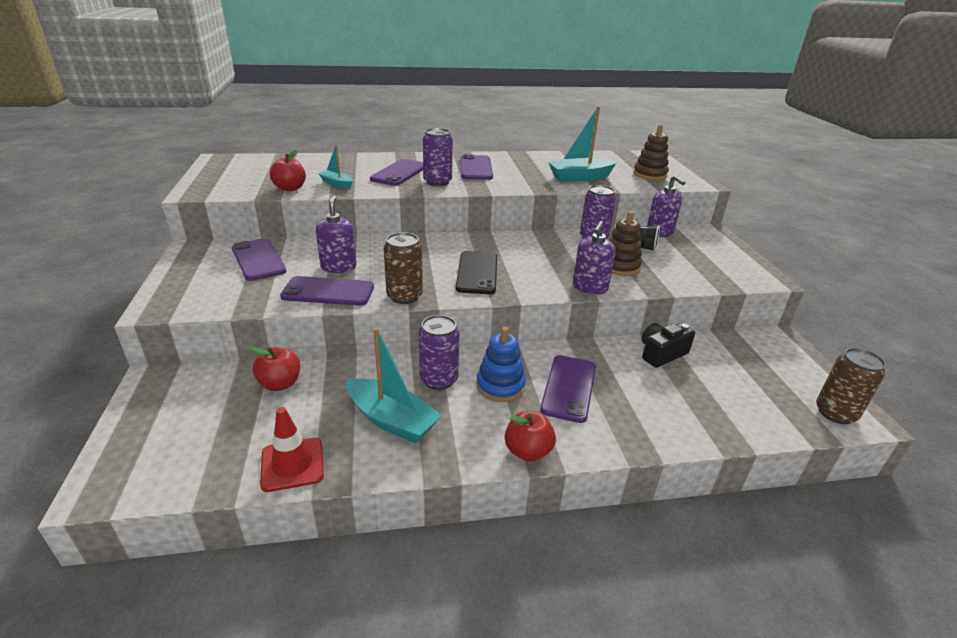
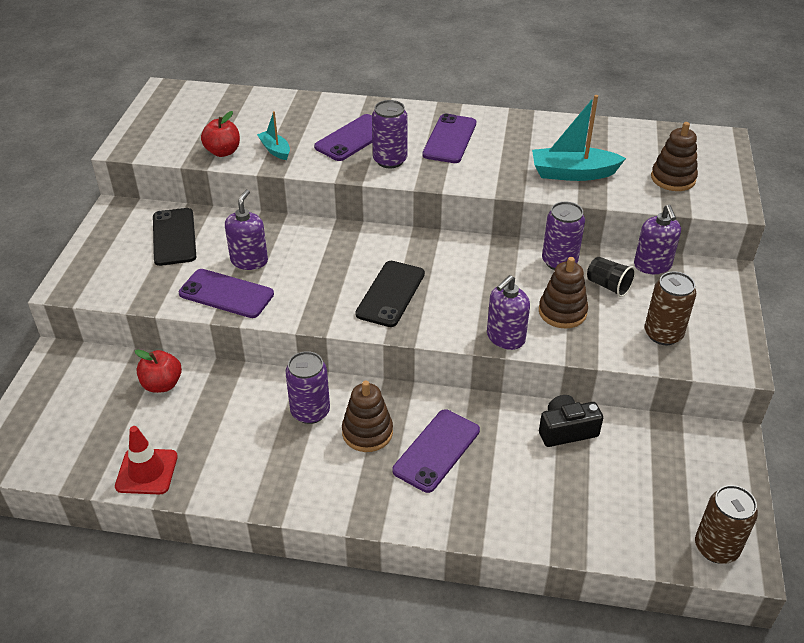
camera: 20 degrees right, 10 degrees up
purple phone [232,238,287,281] -> black phone [153,208,196,266]
turquoise boat [346,328,442,443] -> none
brown can [384,232,423,304] -> brown can moved to [645,271,696,345]
blue stacking toy [476,327,526,402] -> brown stacking toy [342,380,393,452]
red apple [505,411,556,462] -> none

